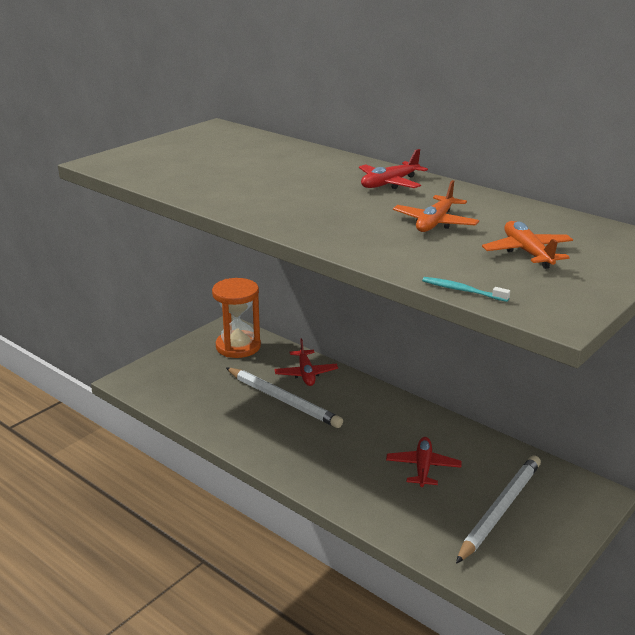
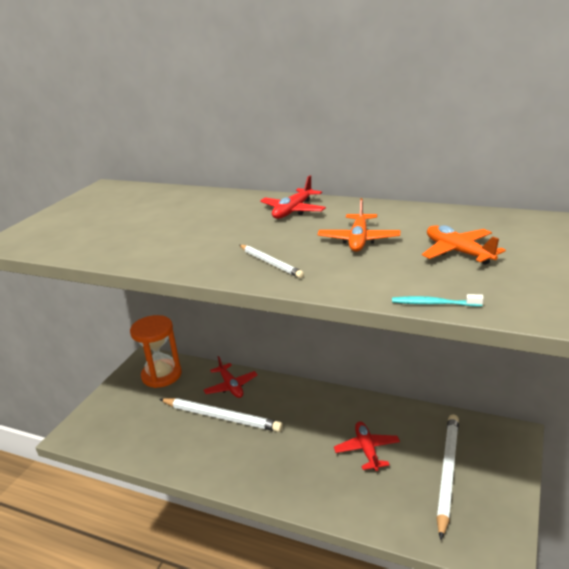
camera: 15 degrees left, 0 degrees up
none -> white pencil [239,245,304,278]

